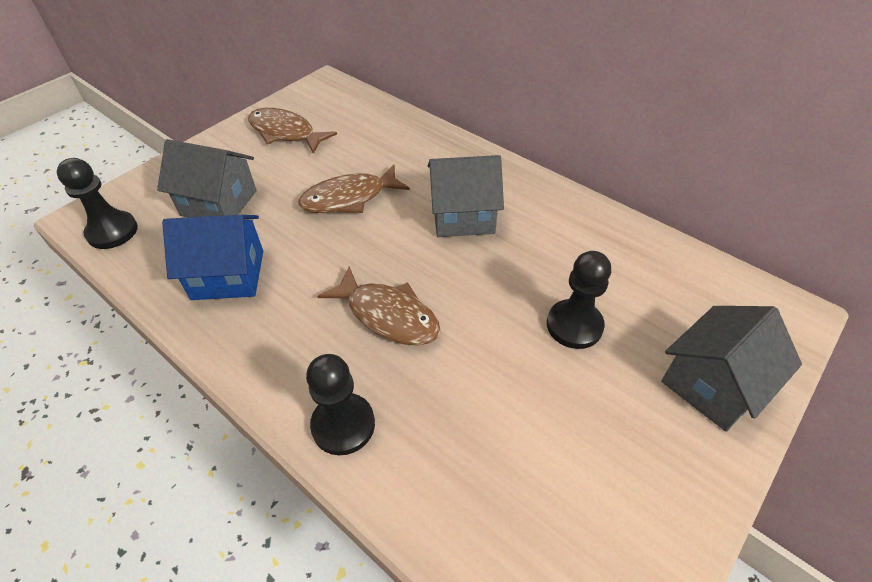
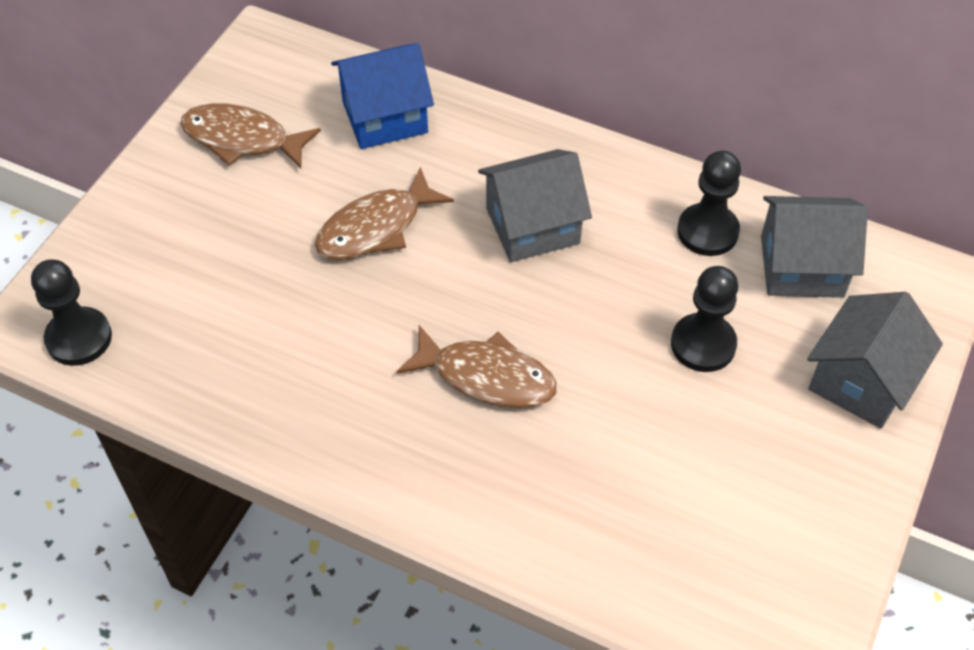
camera: 15 degrees left, 5 degrees up
grey house [157,139,257,217] -> grey house moved to [761,196,868,298]
blue house [162,215,263,300] -> blue house moved to [331,43,434,149]
black pawn [306,354,375,455] -> black pawn moved to [677,150,741,256]

